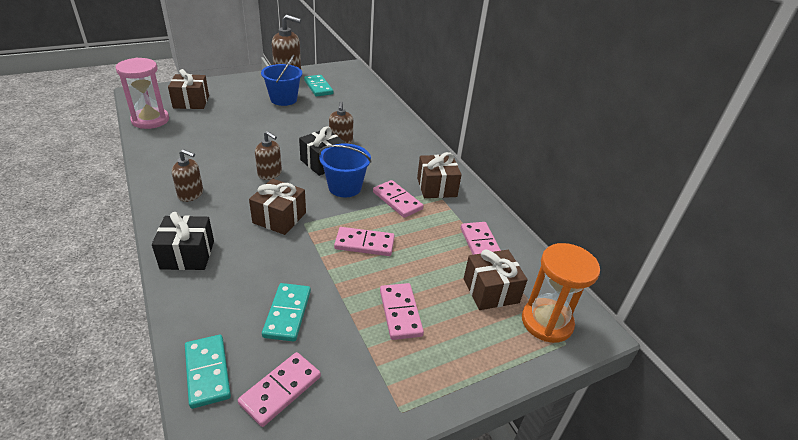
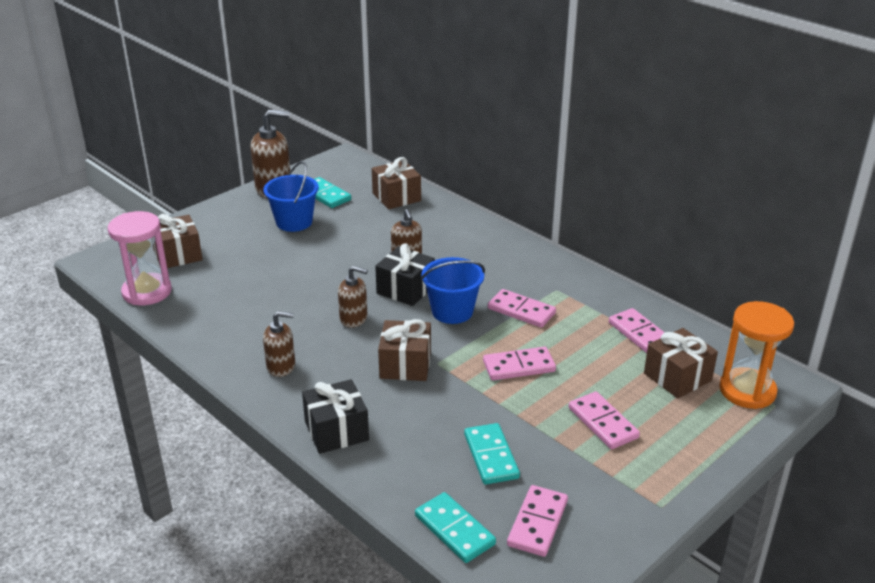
camera: 15 degrees left, 5 degrees down
brown gift [417,152,462,198] -> brown gift moved to [372,157,421,209]

